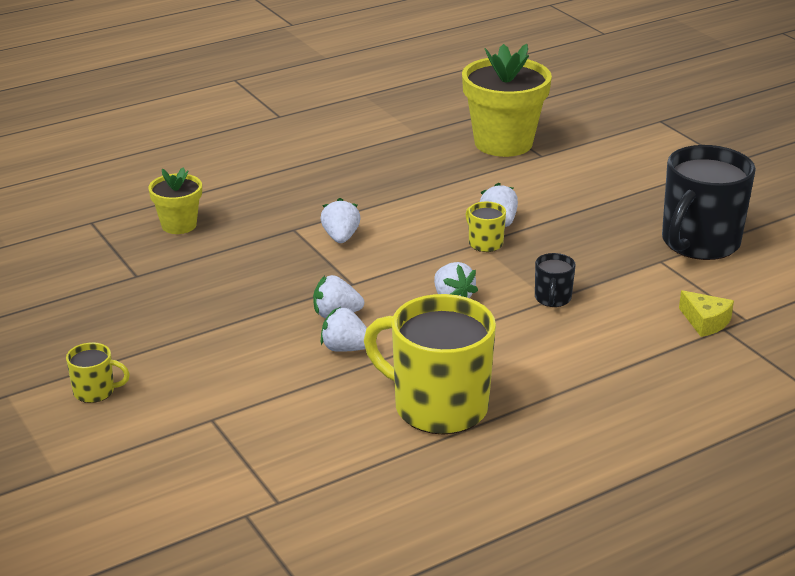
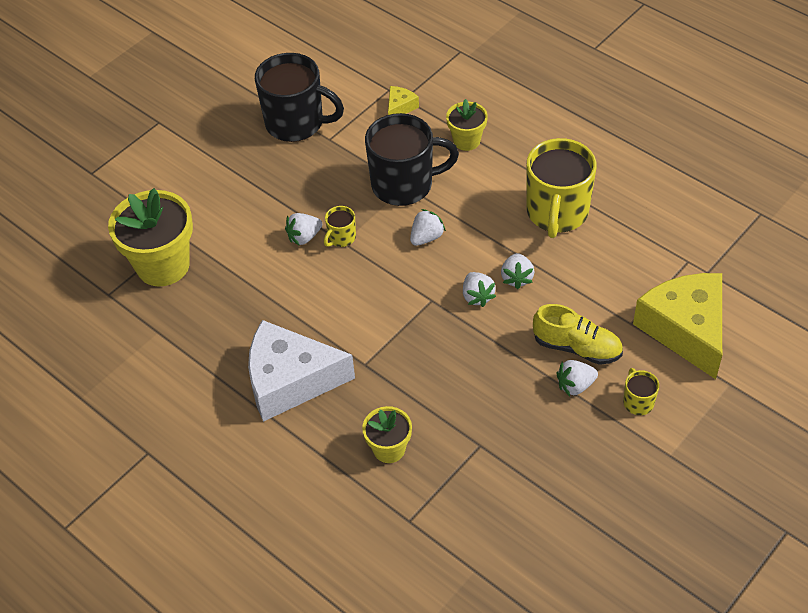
camera: 105 degrees left, 20 degrees up
white strawberry [321,198,360,243] -> white strawberry moved to [556,360,598,396]
black mug [535,253,576,307] -> black mug [365,113,459,206], size x2.26
none -> white cheese [248,320,355,422]
none -> yellow flower pot [446,99,488,151]
none -> yellow shoe [533,304,623,365]
none -> yellow cheese [633,273,722,379]

